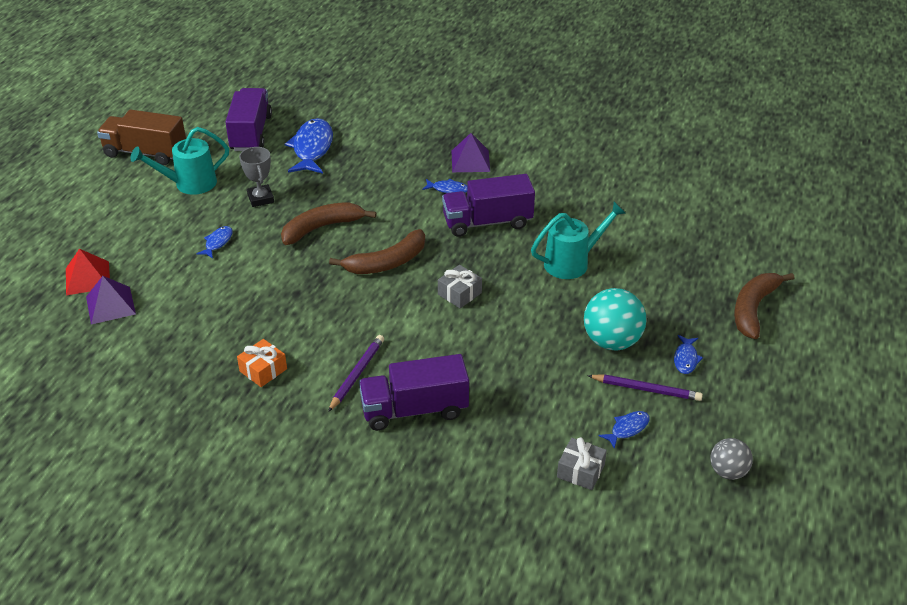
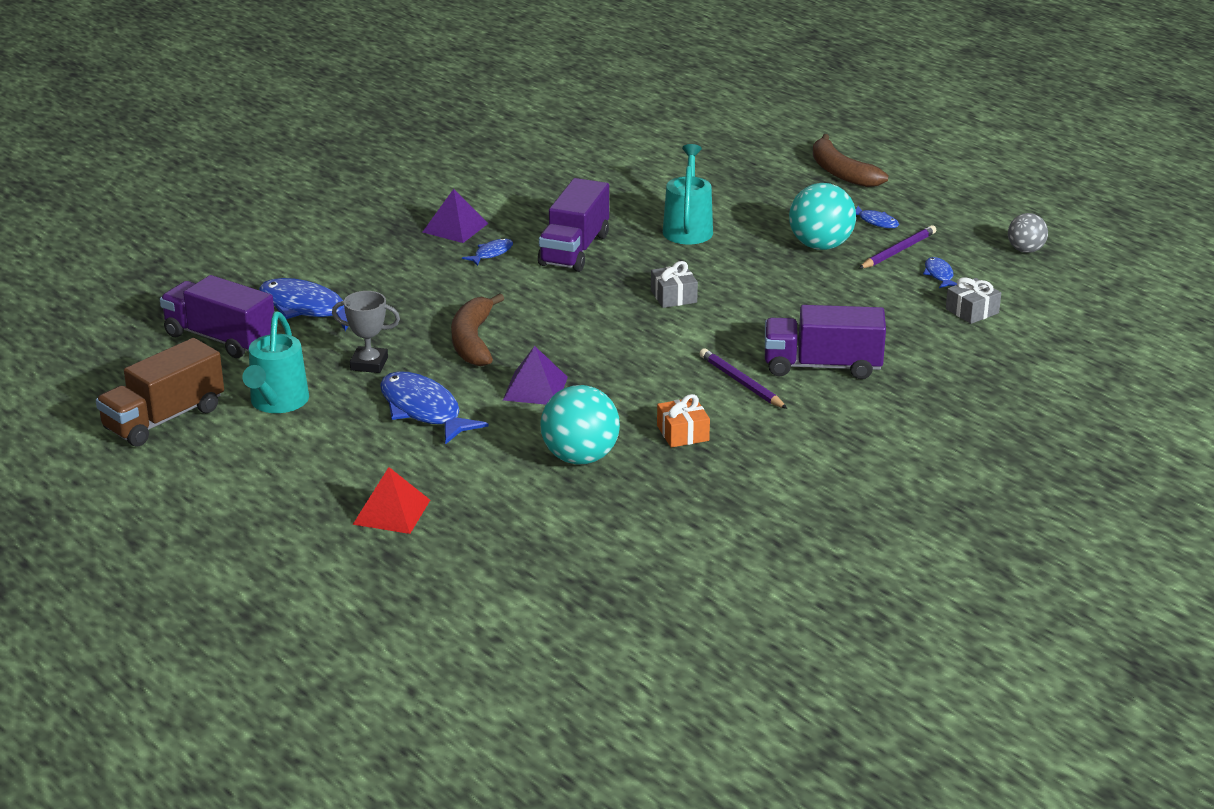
camera: 60 degrees left, 10 degrees down
purple pyramid [86,276,136,325] -> purple pyramid moved to [503,346,568,405]
blue fish [196,226,233,259] -> blue fish [380,371,489,445], size x2.05
brown banana [329,229,425,274] -> none
purple truck [359,354,469,431] -> purple truck turned 75 degrees clockwise [765,305,886,379]
none -> turquoise ball [540,385,620,465]

